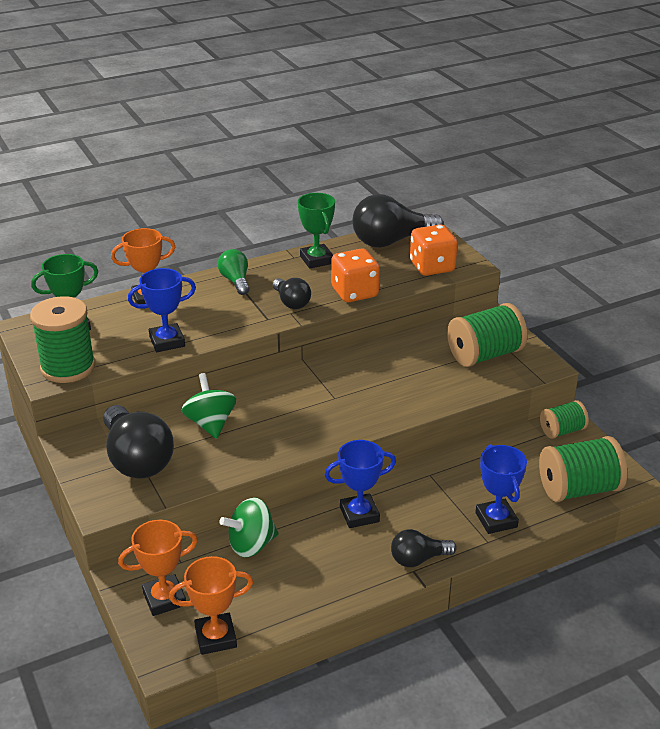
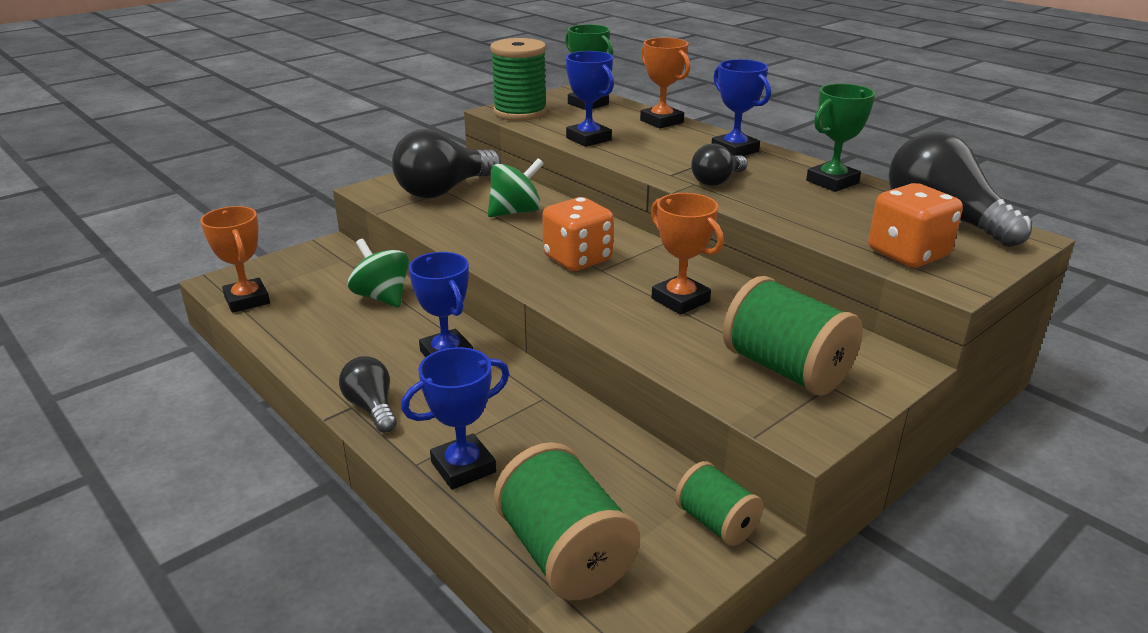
camera: 75 degrees right, 5 degrees down
orange trophy [118,520,198,616] -> orange trophy moved to [651,193,724,315]
green light bulb [218,249,250,295] -> blue trophy [712,59,771,156]
orange dice [331,248,380,302] -> orange dice moved to [542,197,614,271]

